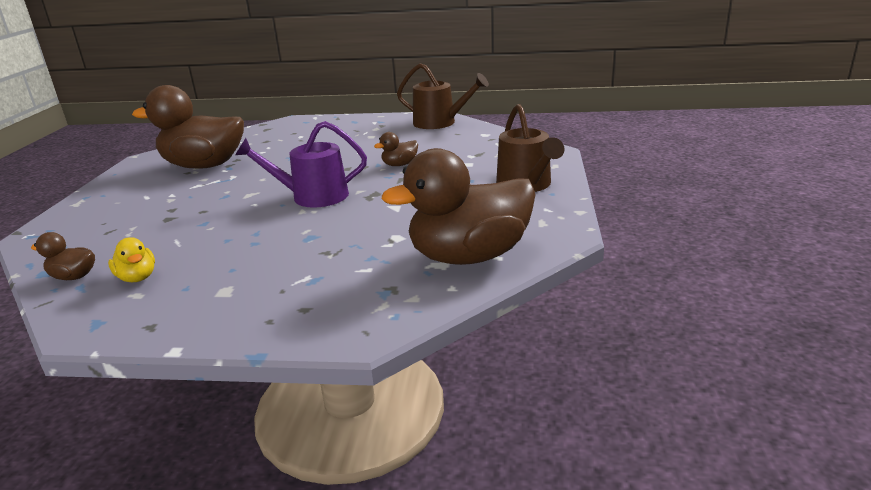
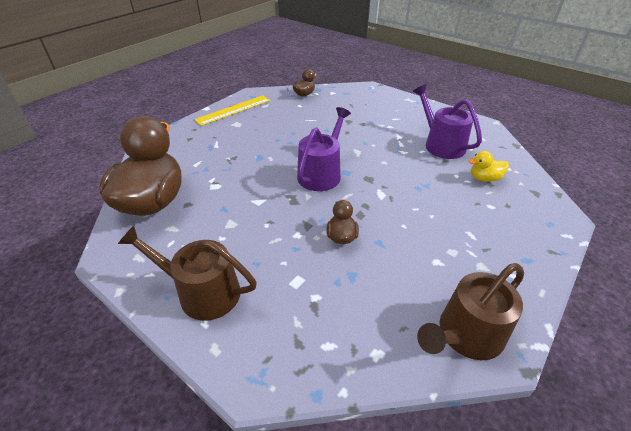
camera: 120 degrees right, 15 degrees up
yellow duck [108,237,155,282] -> yellow duck moved to [468,151,509,182]
brown duck [132,85,244,168] -> purple watering can [413,84,482,159]
none -> yellow ruler [194,95,270,126]

